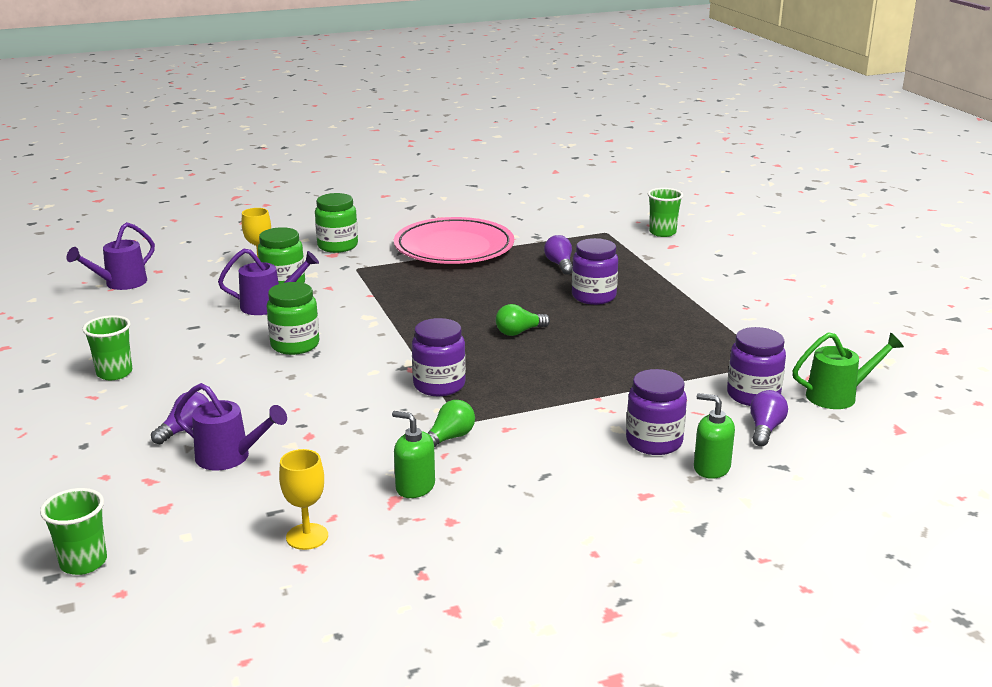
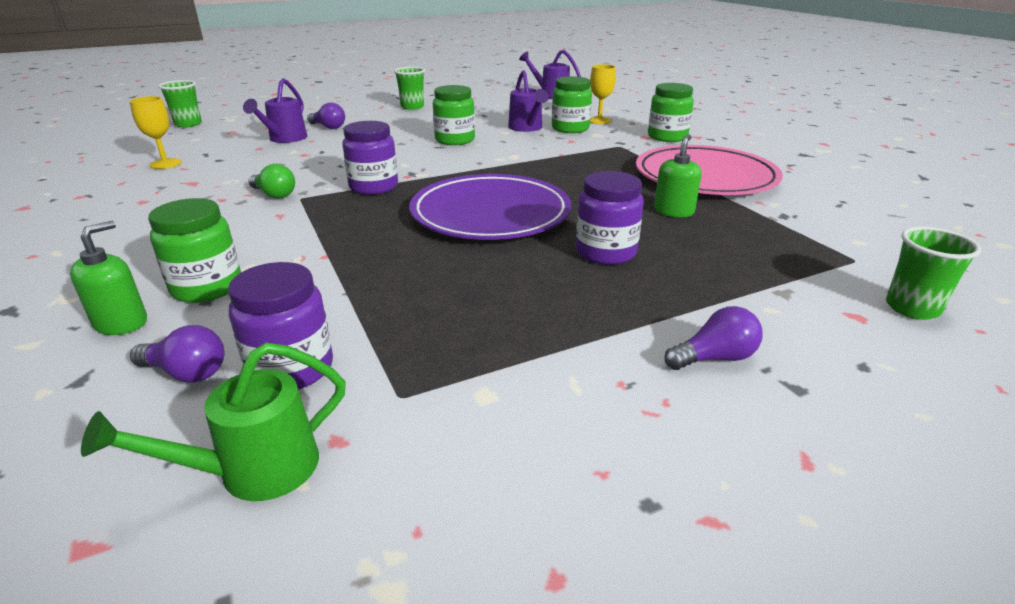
camera: 85 degrees right, 5 degrees up
green soap dispenser [392,411,435,498] -> green soap dispenser moved to [654,135,701,217]
green light bulb [496,304,550,336] -> purple plate [409,174,571,240]
purple light bulb [544,235,573,275] -> purple light bulb moved to [664,306,763,370]
purple jar [626,369,687,455] -> green jar [148,198,241,303]
green watering can [792,332,904,409] -> green watering can turned 75 degrees clockwise [81,342,346,501]

